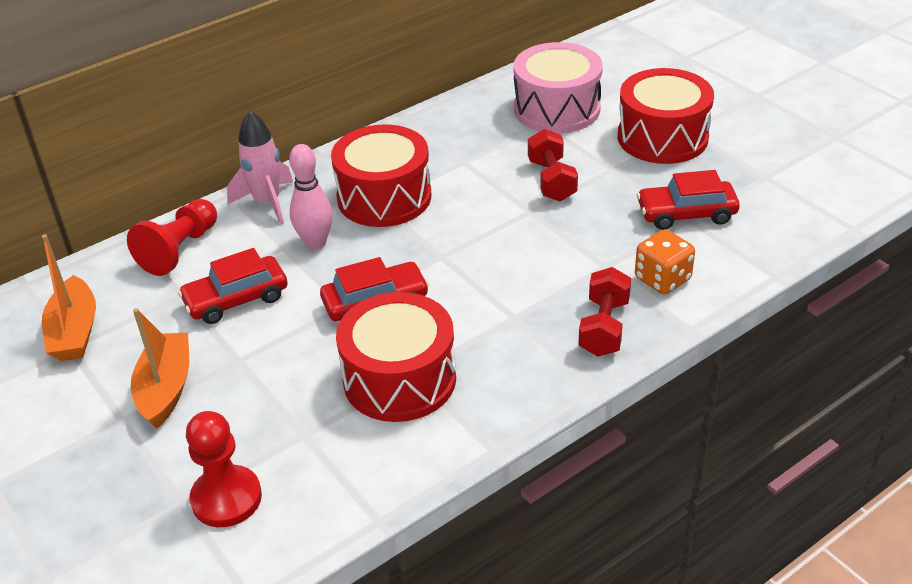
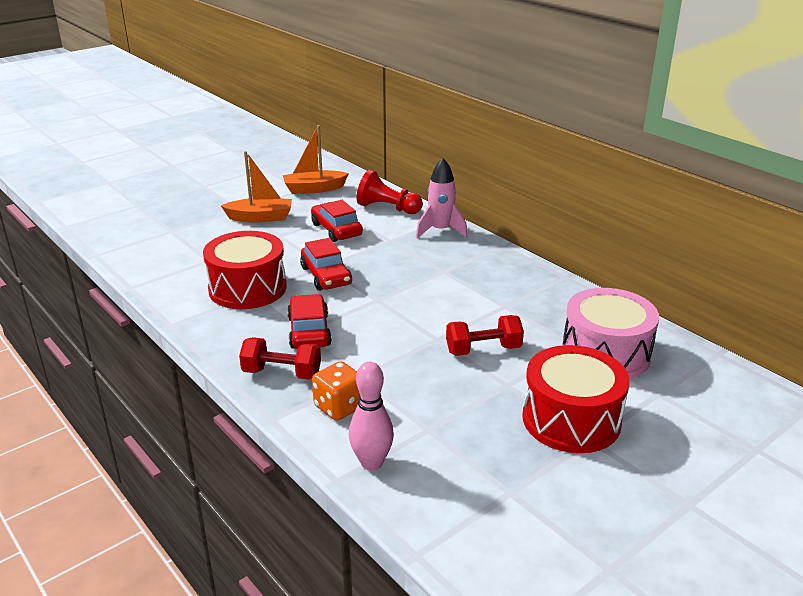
camera: 85 degrees right, 10 degrees down
red pawn [186,411,262,527] -> none
pink bowling pin [289,144,333,249] -> pink bowling pin moved to [349,362,394,471]
red drum [331,124,431,227] -> none
red car [637,170,740,230] -> red car moved to [287,294,332,349]

